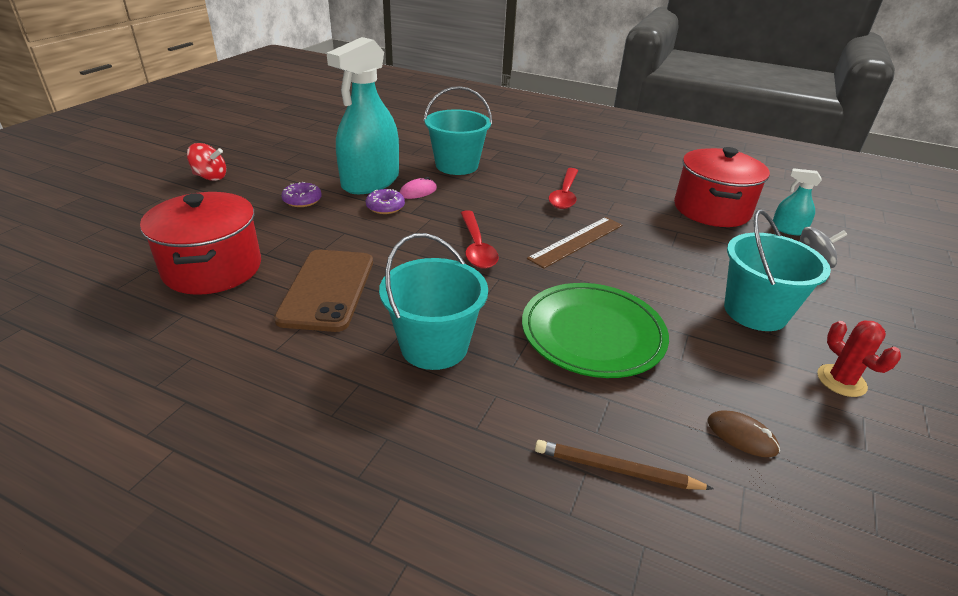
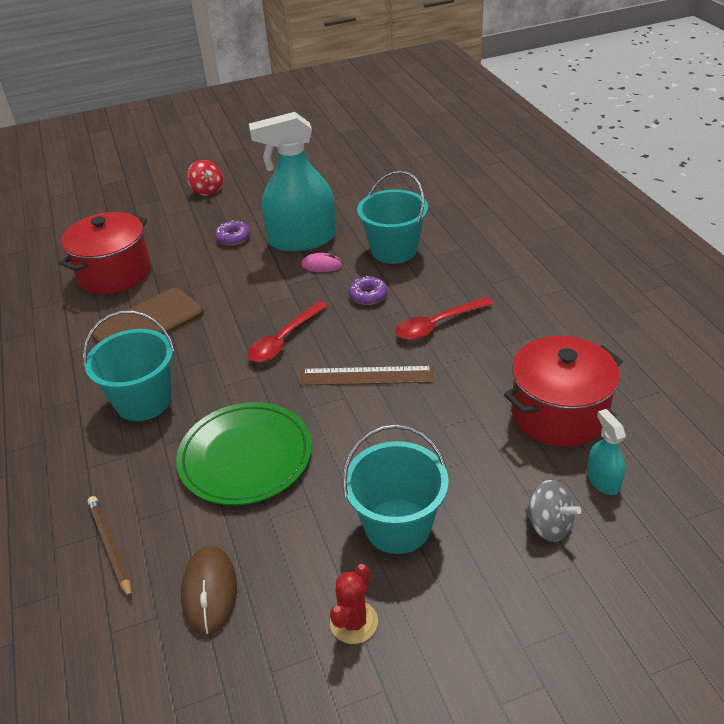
camera: 50 degrees right, 5 degrees up
purple donut [366,189,405,214] -> purple donut moved to [349,276,388,305]
brown mouse [707,410,780,457] -> brown mouse [181,546,237,636], size x1.57

